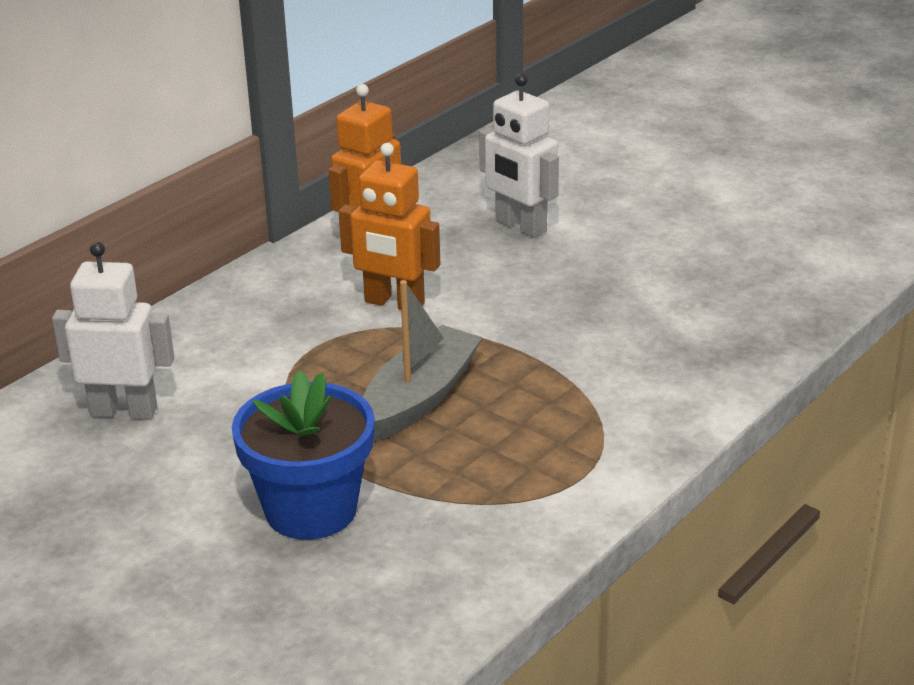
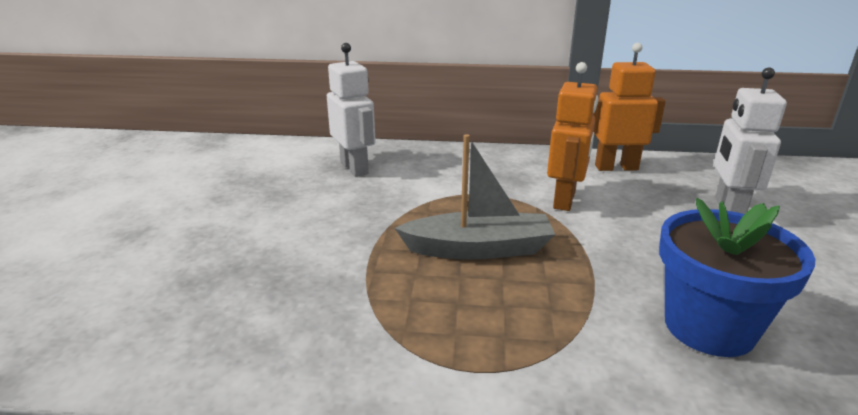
camera: 55 degrees right, 5 degrees down
blue flower pot [232,371,375,540] -> blue flower pot moved to [659,198,815,357]
orange robot [339,143,440,310] -> orange robot turned 150 degrees counterclockwise [547,62,599,211]

